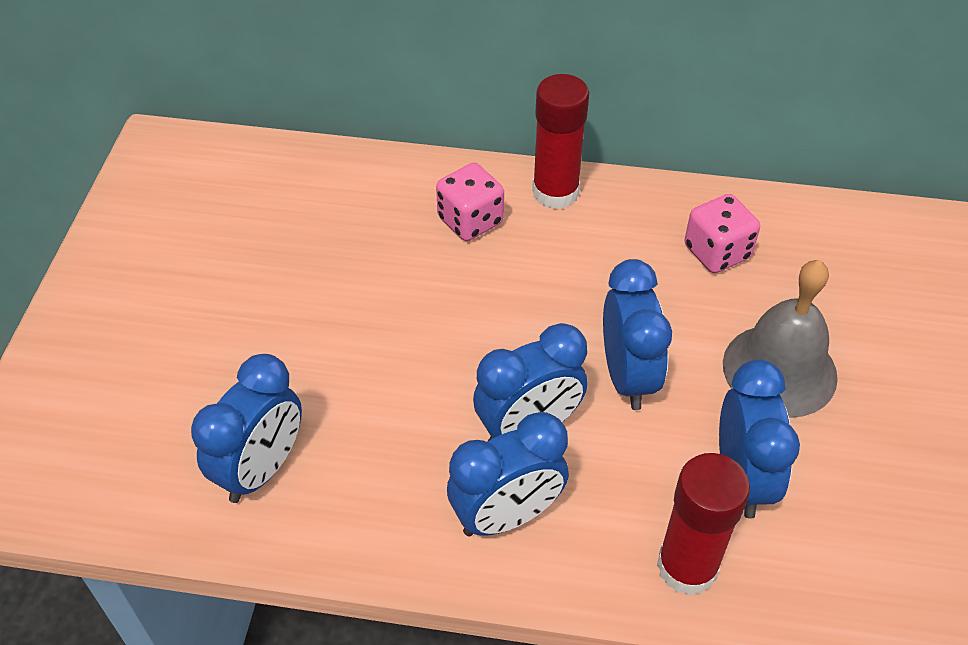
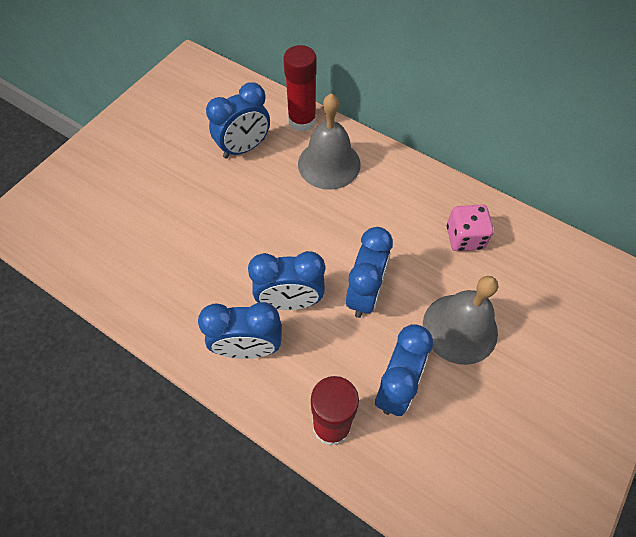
camera: 25 degrees right, 10 degrees up
blue clock [191,354,302,503] -> blue clock moved to [206,82,270,159]
pink dice [436,163,504,241] -> grey bell [298,93,361,190]
red glue stick [532,74,589,209] -> red glue stick moved to [283,45,317,132]

